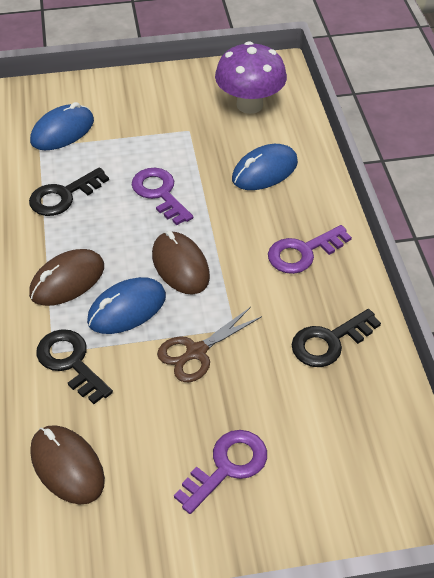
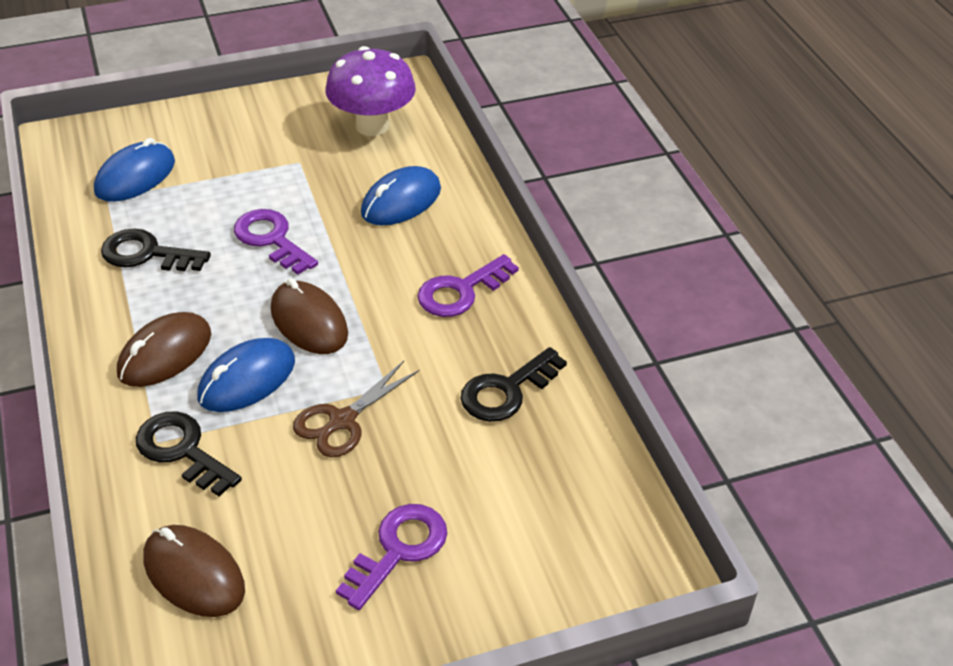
camera: 10 degrees left, 5 degrees down
black key [29,167,109,216] -> black key turned 60 degrees clockwise [101,228,211,271]

